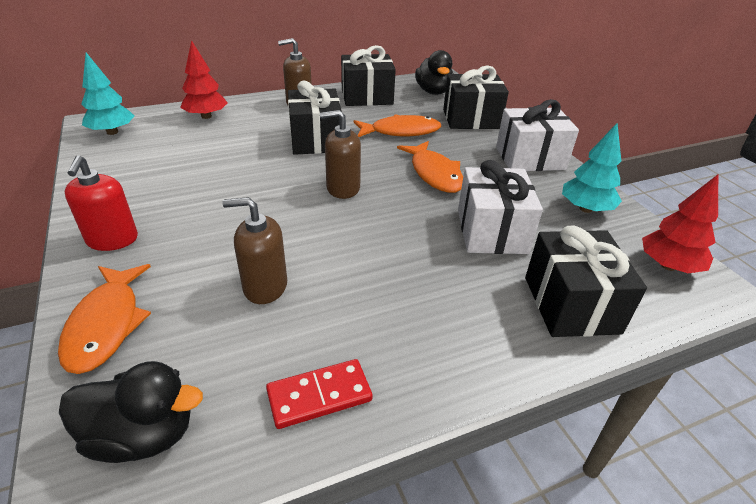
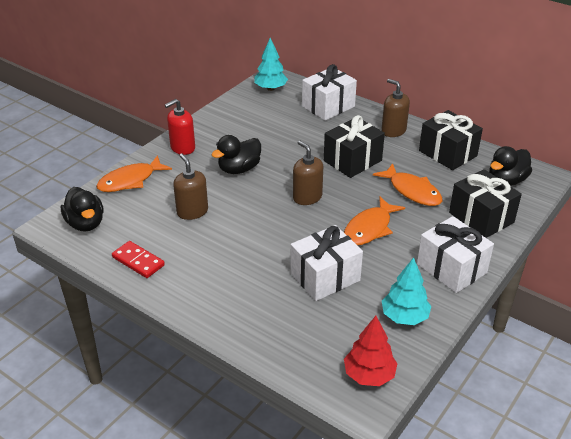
camera: 60 degrees right, 0 degrees up
red tree [180,40,227,119] -> white gift [302,64,357,121]
black gift [525,225,647,337] -> none
none -> black duck [212,135,261,174]

